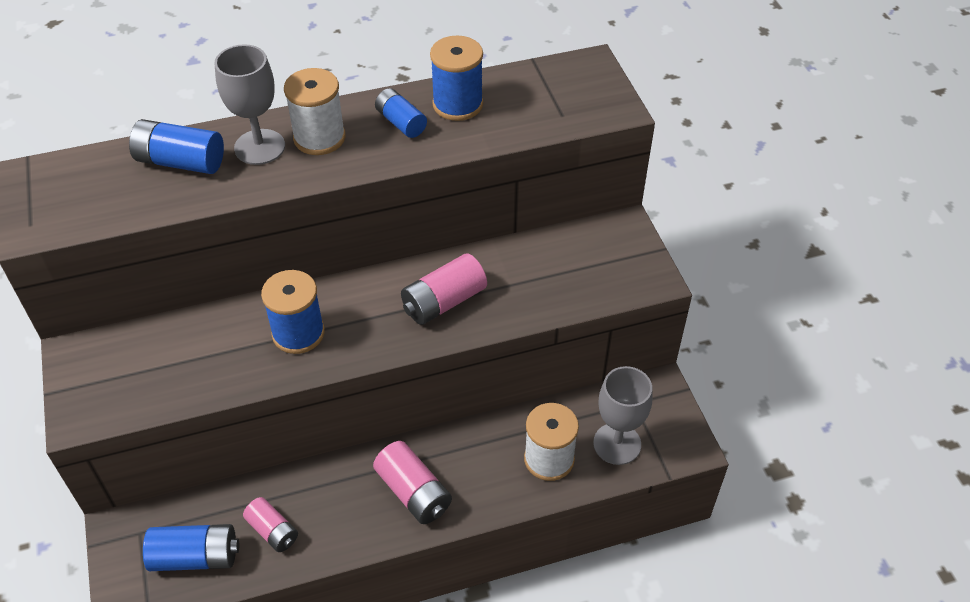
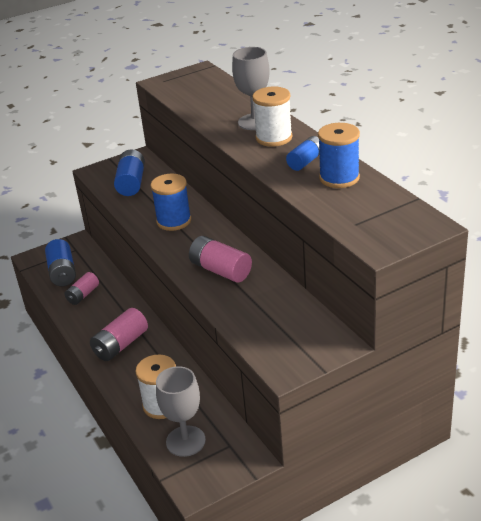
camera: 80 degrees right, 15 degrees down
blue battery [129,119,224,174] -> blue battery moved to [114,149,145,196]

